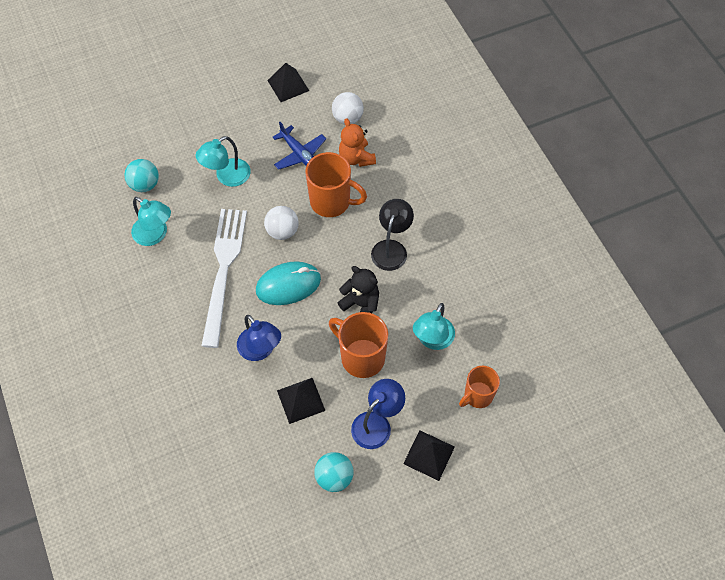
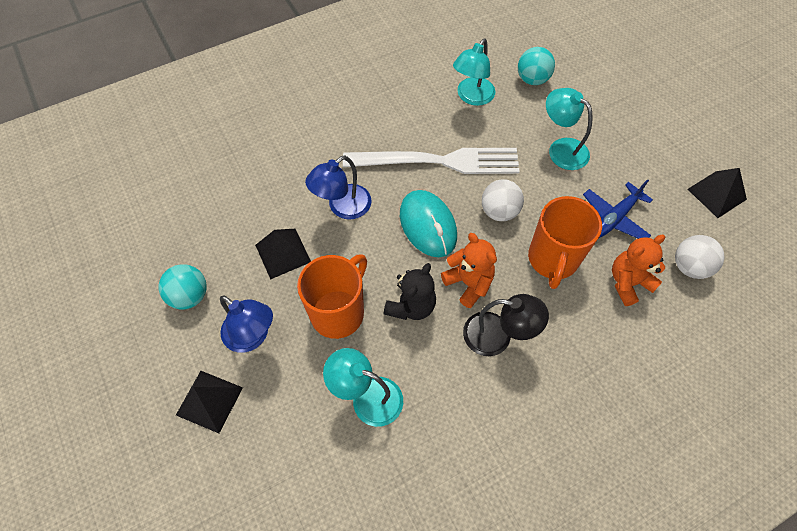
camera: 85 degrees right, 0 degrees up
orange mug [459,366,500,408] -> none
none -> orange teddy bear [441,233,497,308]

